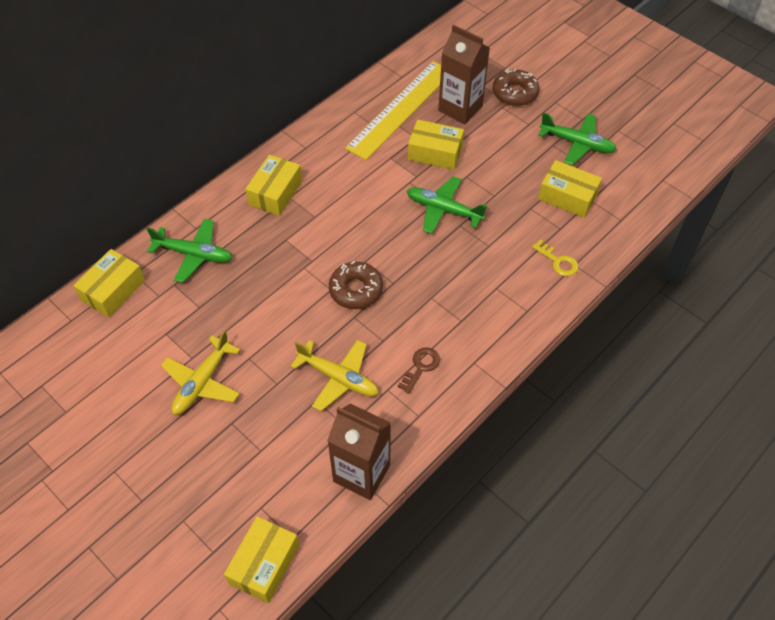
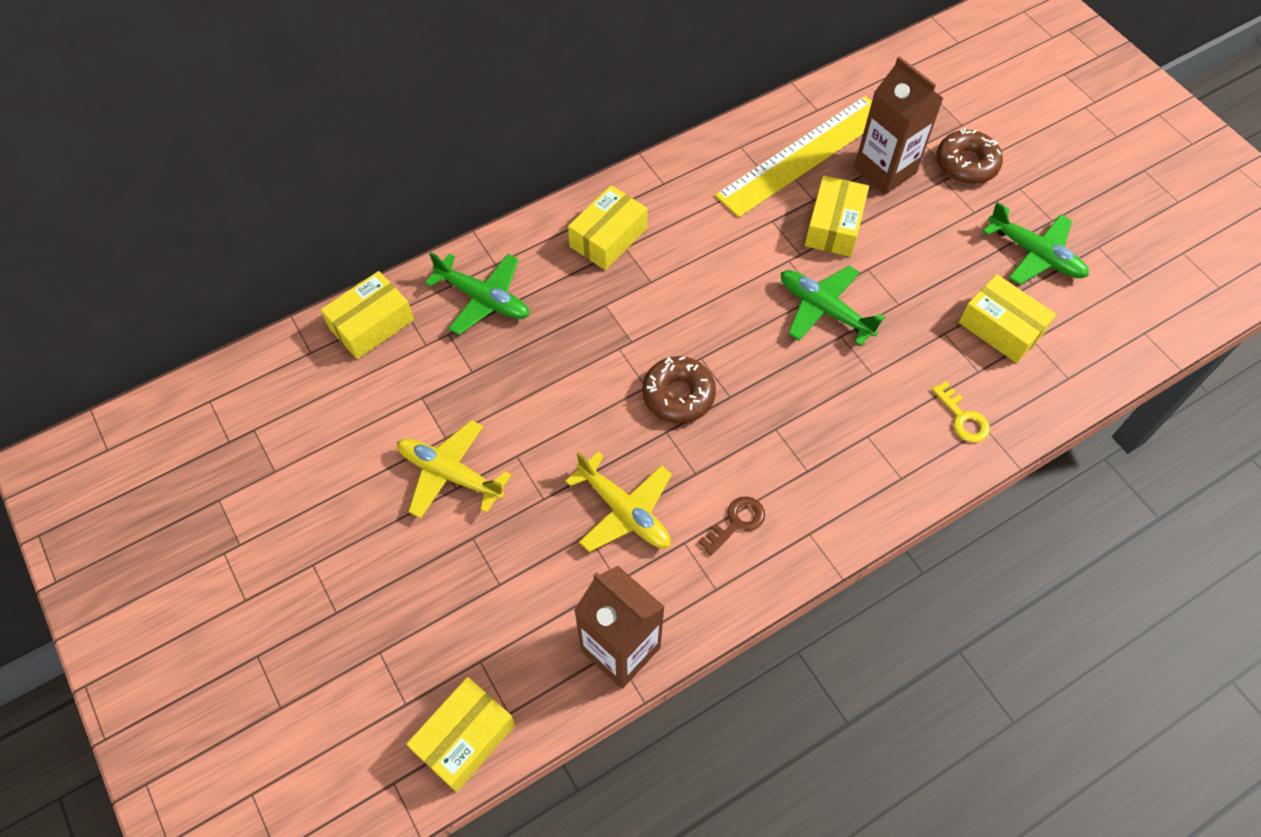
camera: 15 degrees right, 5 degrees up
yellow plane [161,330,240,415] -> yellow plane turned 75 degrees clockwise [397,420,512,518]
yellow box [408,120,464,170] -> yellow box turned 75 degrees clockwise [805,175,869,257]

